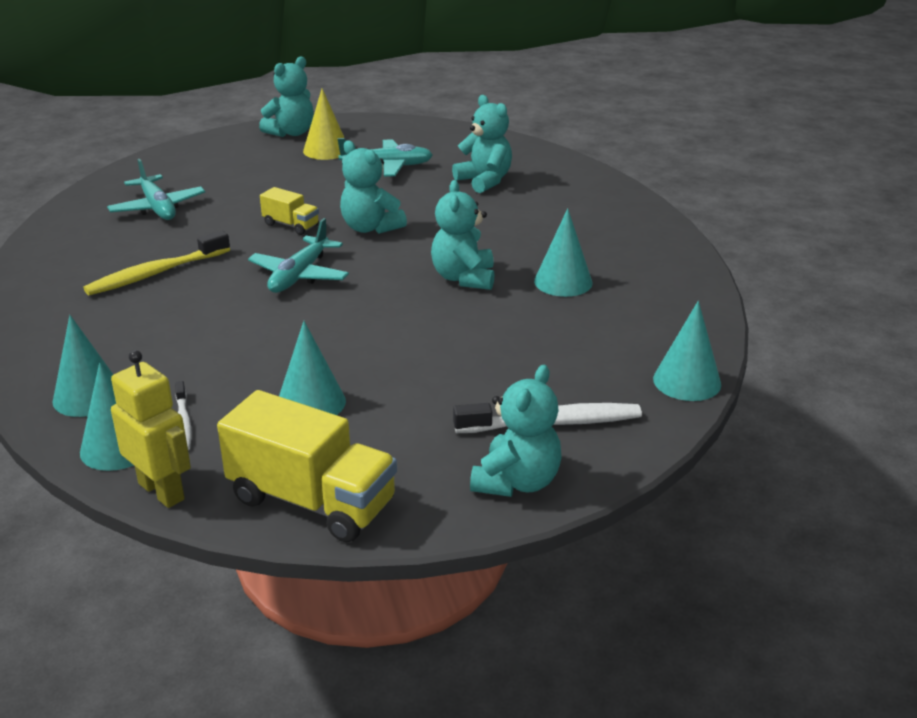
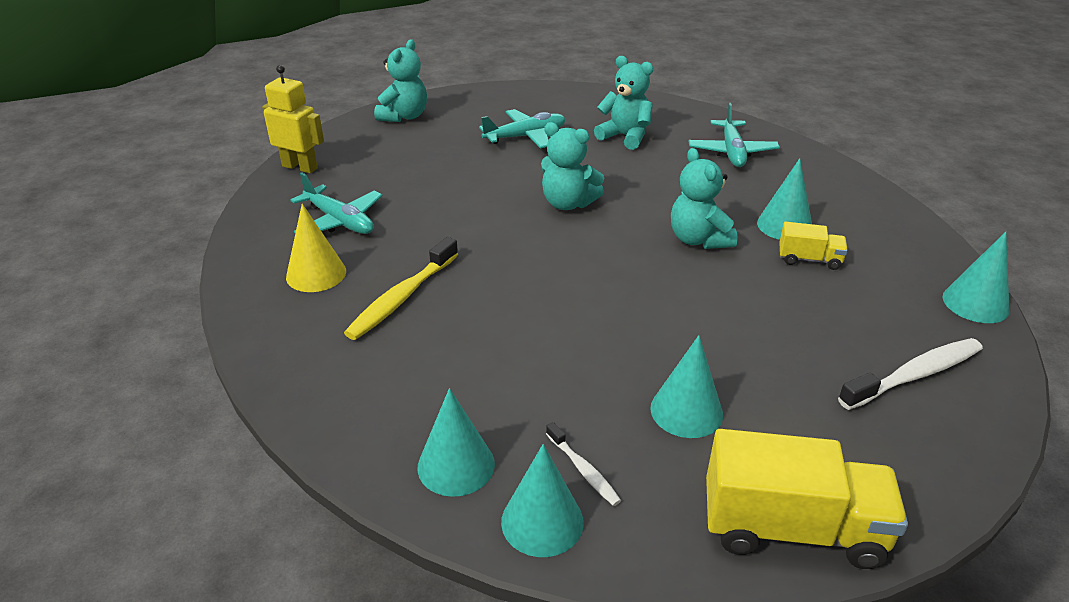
camera: 20 degrees left, 5 degrees up
yellow robot [111,350,191,508] -> yellow robot moved to [262,65,324,173]
turquoise plane [248,218,349,293] -> turquoise plane moved to [688,103,780,167]
yellow truck [260,187,319,235] -> yellow truck moved to [779,222,848,270]
yellow cone [303,88,344,160] -> yellow cone moved to [286,204,346,292]
turquoise teddy bear [470,365,562,497] -> none

